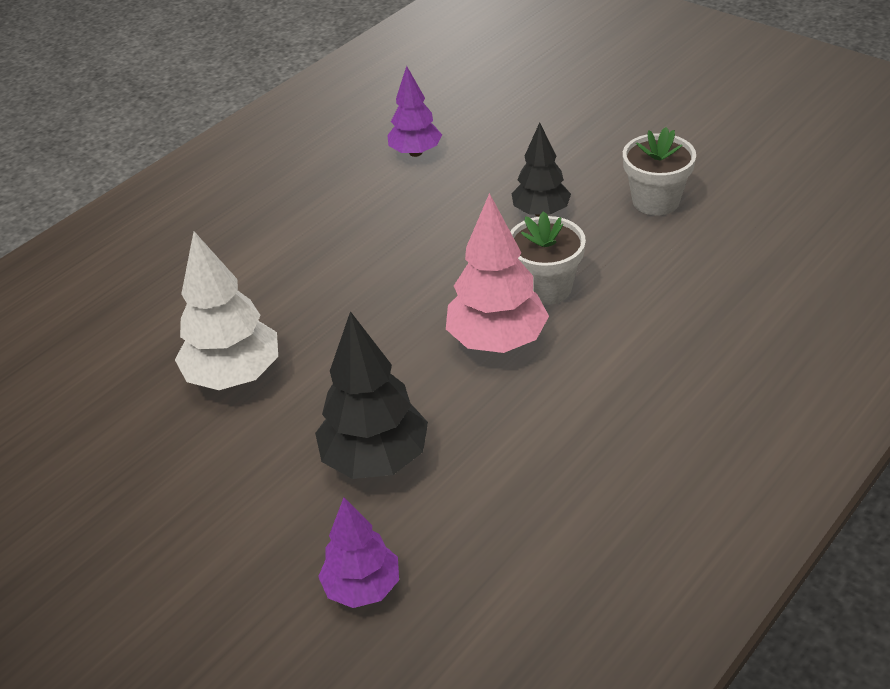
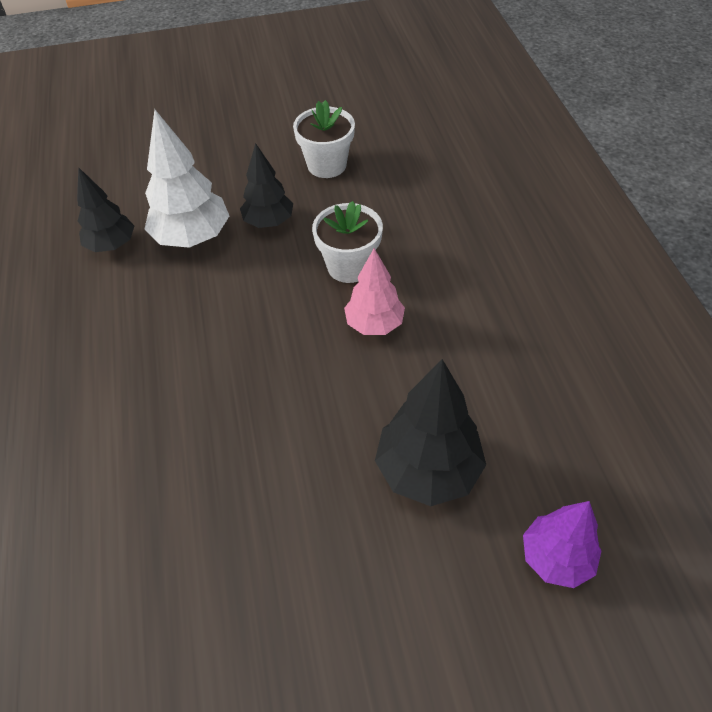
camera: 55 degrees left, 10 degrees up
white tree [175,231,278,390] -> white tree moved to [144,109,229,248]
purple tree [387,66,442,157] -> black tree [77,167,134,252]
pink tree [446,193,549,353] -> pink tree [344,248,405,335], size x0.65

